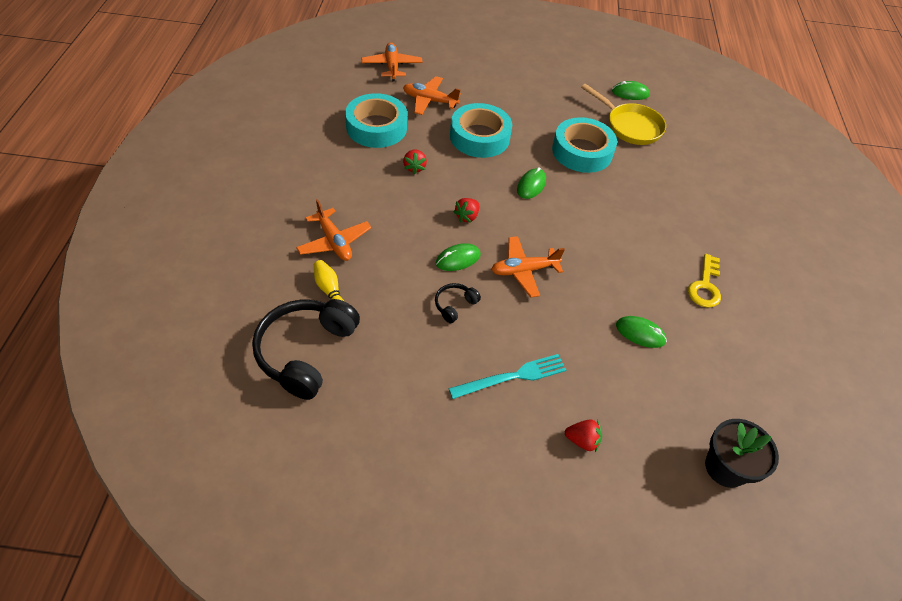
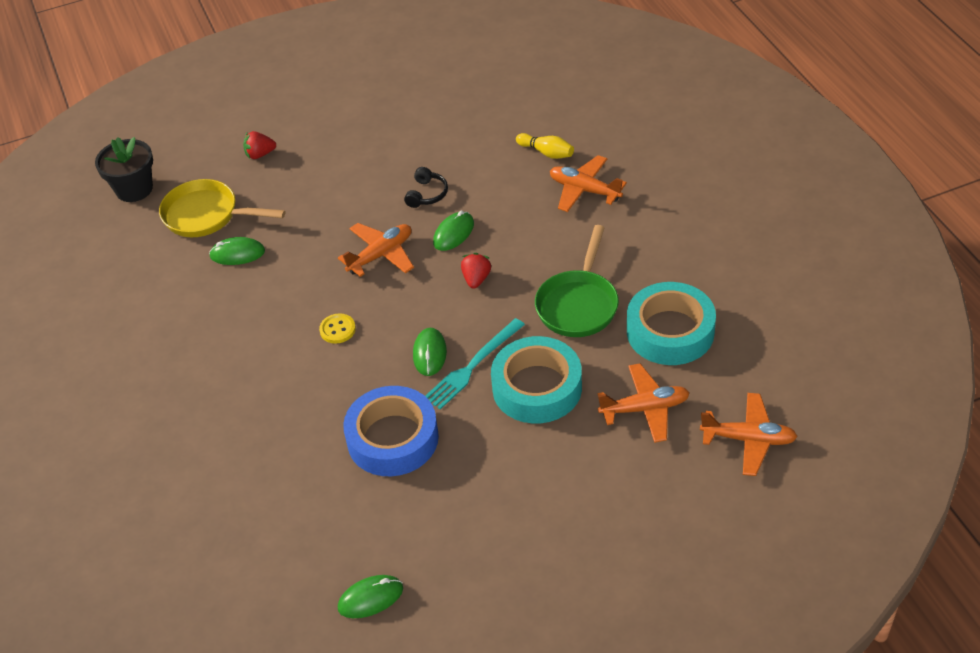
camera: 160 degrees right, 5 degrees down
black headphones [252,299,360,400] -> none
orange plane [362,42,423,81] -> orange plane turned 45 degrees counterclockwise [700,393,798,476]
red strawberry [403,149,427,175] -> green pan [535,225,619,337]
turquoise fork [449,354,566,399] -> turquoise fork moved to [425,318,525,409]
turquoise tape [552,117,617,173] -> blue tape [343,386,439,476]
yellow pan [581,84,666,145] -> yellow pan moved to [159,179,285,237]
yellow key [688,254,721,308] -> none
none -> yellow button [319,314,356,344]

